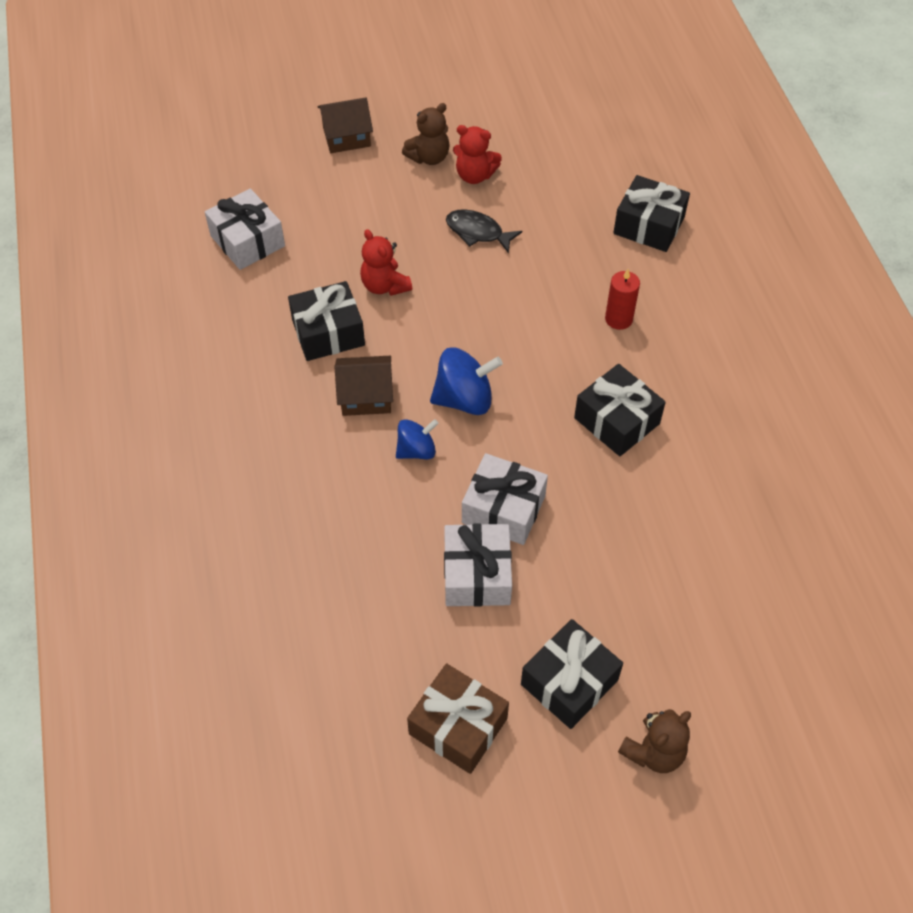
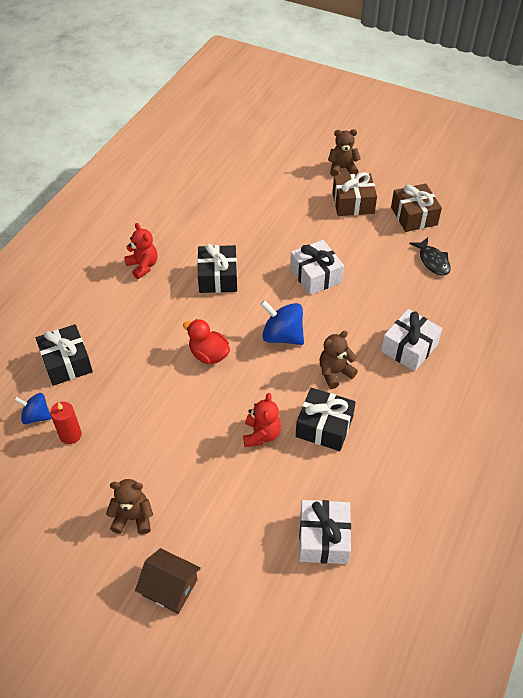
camera: 140 degrees left, 5 degrees down
brown house [335,356,393,416] -> brown teddy bear [319,331,358,389]
blue spinning top [396,419,439,459] -> blue spinning top moved to [14,393,52,424]
white gift [444,523,512,607] -> white gift moved to [381,309,442,371]
black fish [446,209,522,254] -> black fish moved to [409,237,451,276]
red teddy bear [453,125,502,184] -> red teddy bear moved to [124,223,157,279]
black gift [521,619,623,729] -> brown gift [332,172,377,216]
red candle [605,269,640,330] -> red candle moved to [50,402,82,444]
none -> red duck [183,319,230,364]

